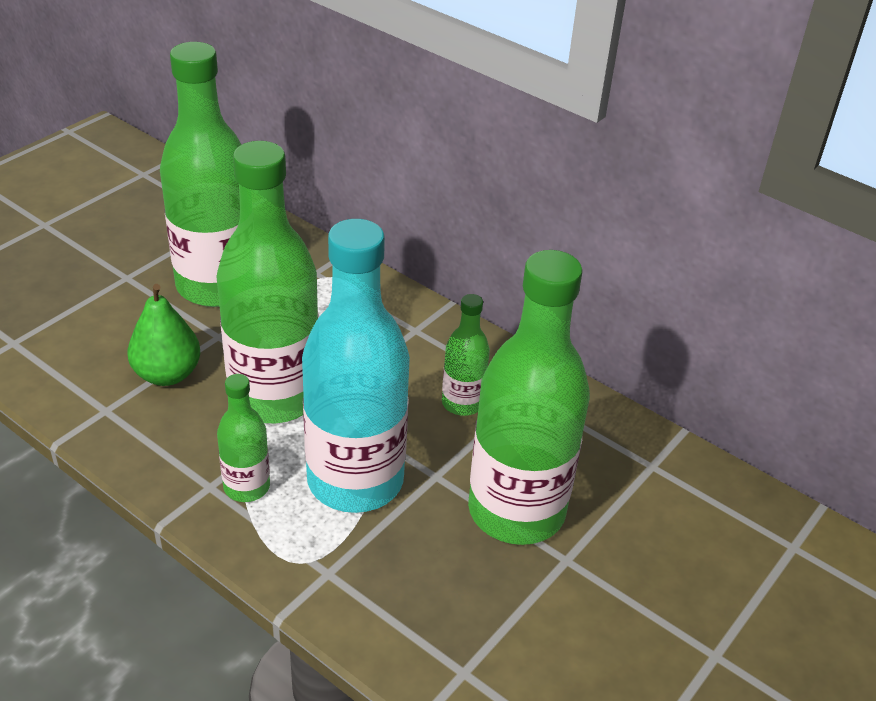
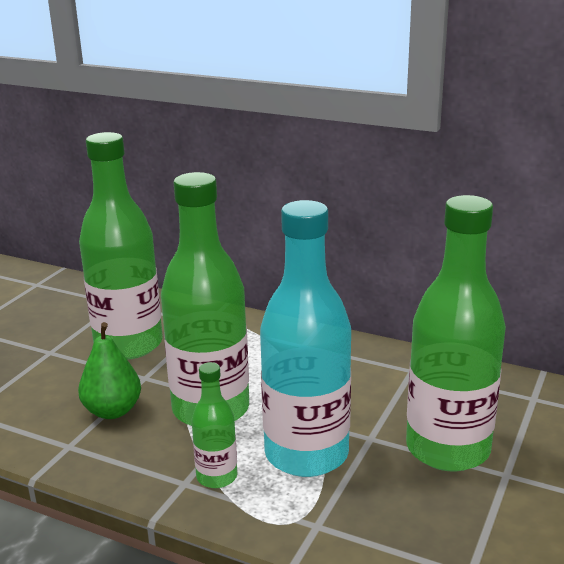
camera: 10 degrees left, 15 degrees down
green bottle [442,294,490,416] -> none

